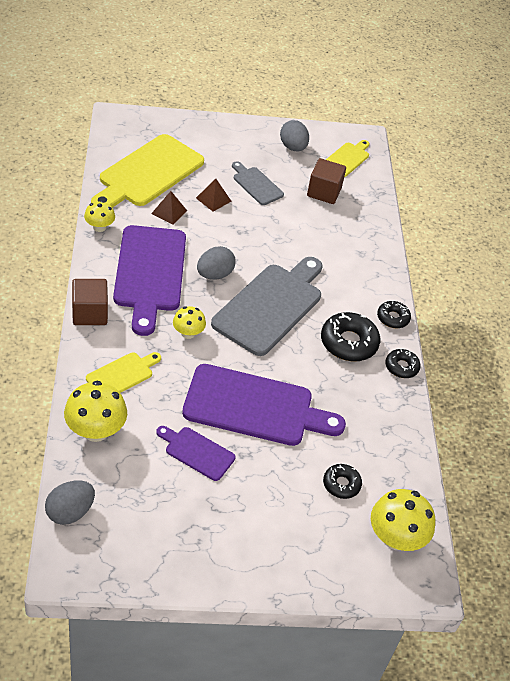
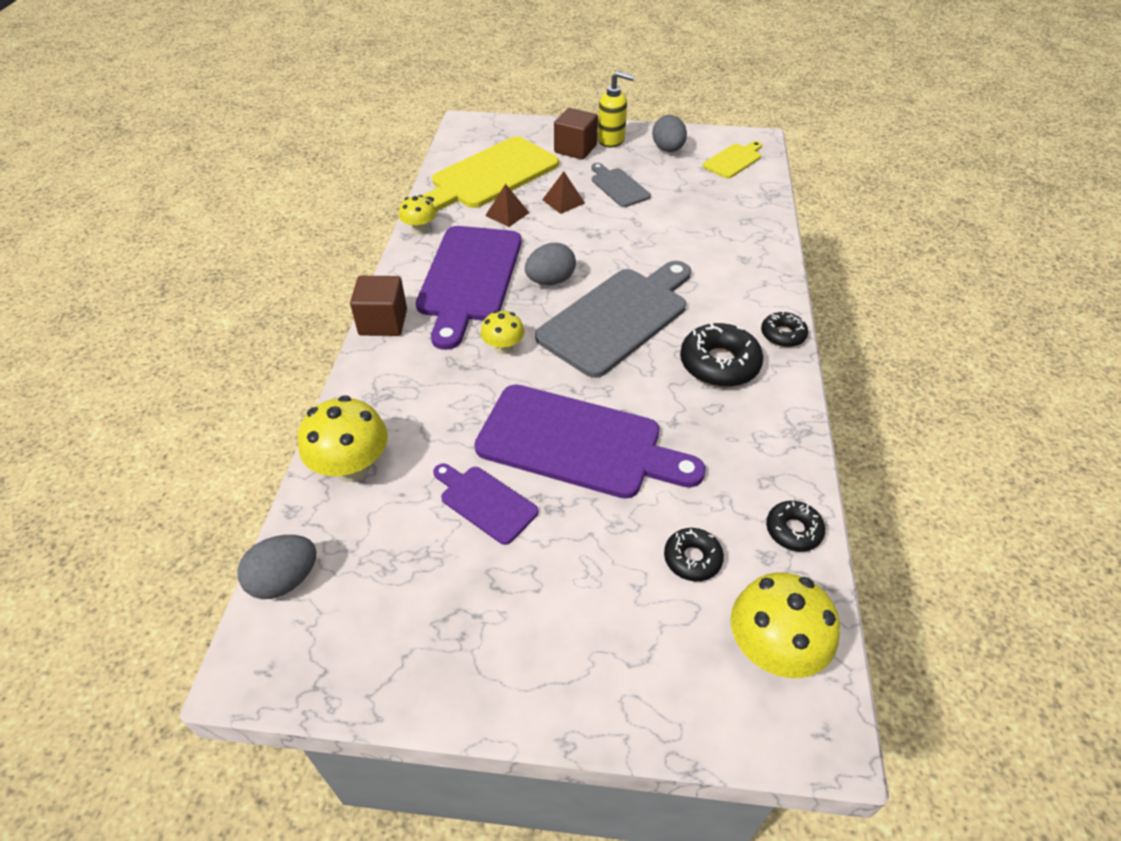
camera: 15 degrees right, 0 degrees up
yellow cutting board [86,352,161,393] -> none
brown cube [307,158,346,204] -> brown cube moved to [554,108,598,159]
black donut [385,349,421,378] -> black donut moved to [766,501,825,552]
none -> yellow soap dispenser [598,71,635,148]

